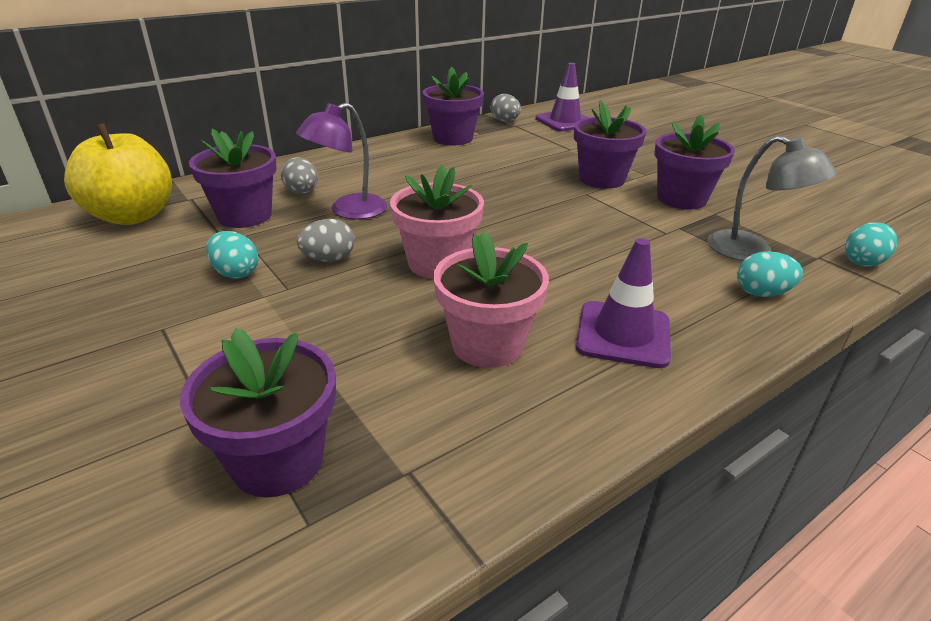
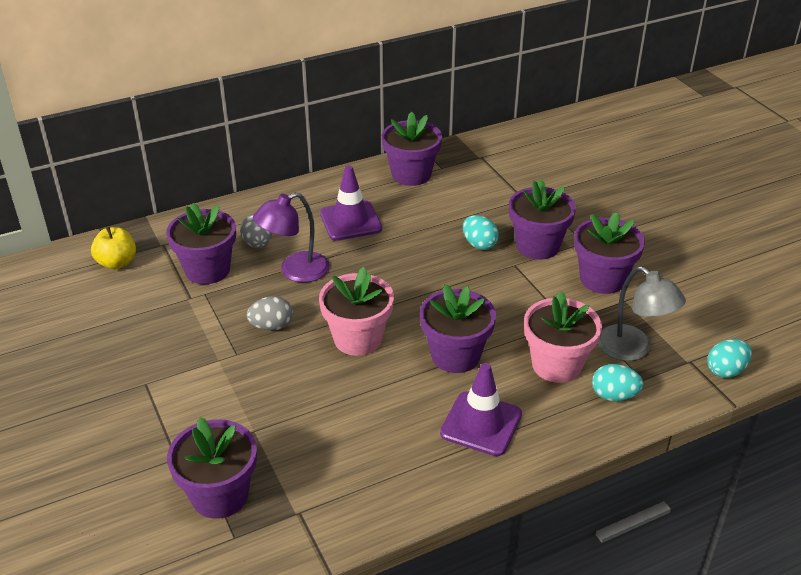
camera: 10 degrees right, 5 degrees up
yellow apple [64,123,172,225] -> yellow apple [91,226,136,269], size x0.56
turquoise egg [206,231,258,278] -> turquoise egg moved to [463,215,499,250]
pink flower pot [433,231,549,368] -> pink flower pot moved to [524,291,602,383]
grey egg [490,94,521,122] -> none
purple traffic cone [536,63,588,131] -> purple traffic cone moved to [320,165,382,241]
none -> purple flower pot [420,284,496,373]

